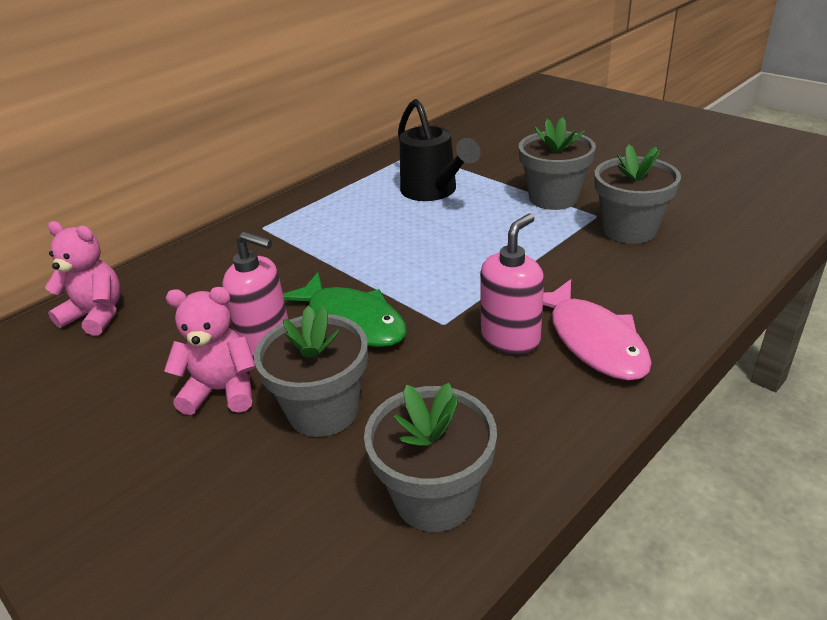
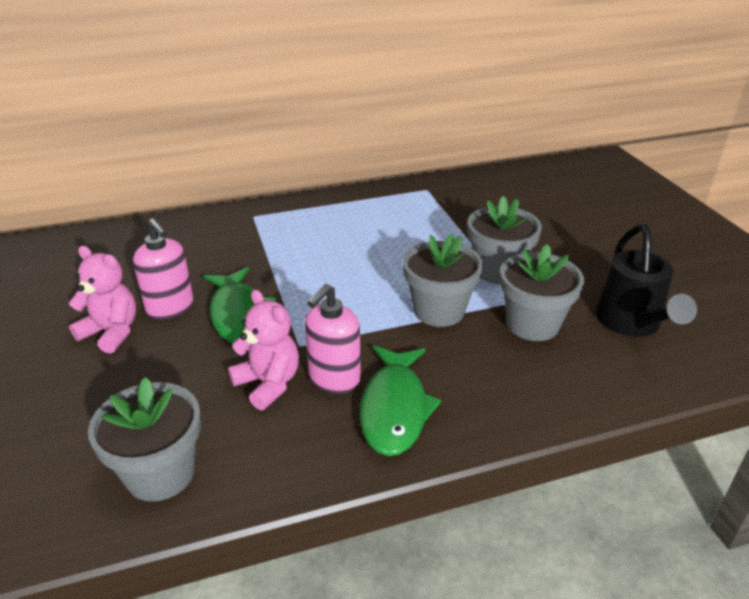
camera: 25 degrees right, 0 degrees up
pink teddy bear [45,221,121,336] -> pink teddy bear moved to [228,289,299,410]
grey flower pot [254,306,368,437] -> grey flower pot moved to [403,234,483,327]
black watering can [398,99,481,201] -> black watering can moved to [596,224,697,337]
pink soap dispenser [480,213,544,355] -> pink soap dispenser turned 150 degrees clockwise [305,284,361,394]
pink fish [543,279,652,381] -> green fish [360,345,442,456]

